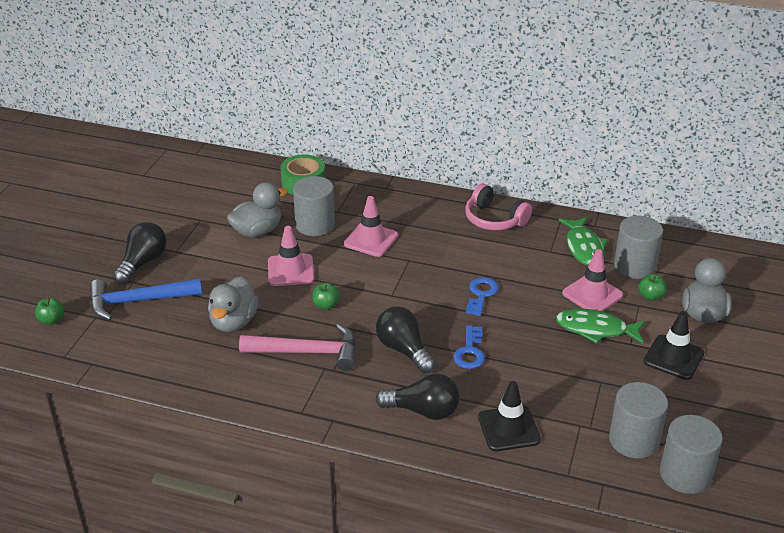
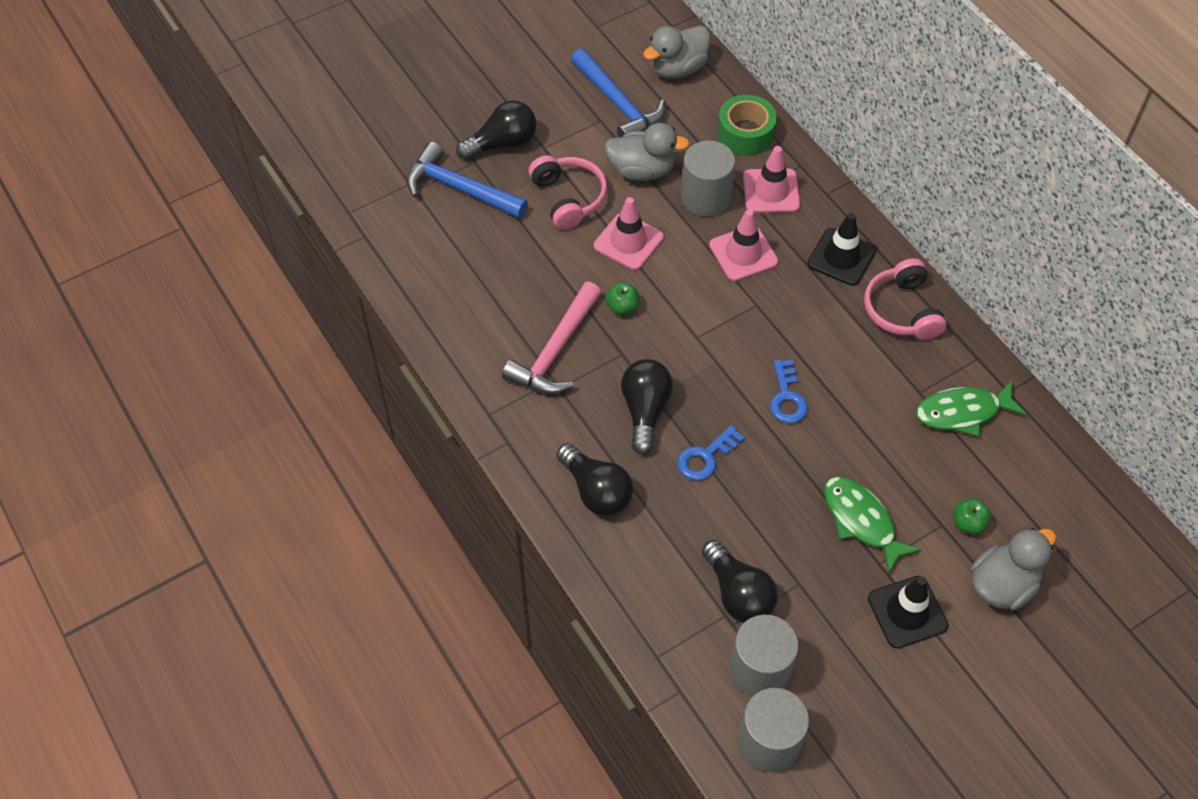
camera: 40 degrees right, 20 degrees up
green apple [35,297,65,325] -> none
grey duck [208,276,259,332] -> grey duck moved to [643,25,710,79]
pink hammer [239,324,356,371] -> pink hammer turned 75 degrees clockwise [502,282,601,394]
blue key [466,277,499,316] -> blue key turned 120 degrees clockwise [770,360,808,423]
black traffic cone [478,381,541,451] -> black traffic cone moved to [808,213,876,286]
green fish [558,217,608,266] -> green fish turned 45 degrees clockwise [916,381,1027,436]
pink traffic cone [562,249,623,311] -> pink traffic cone moved to [743,146,800,213]
grey cylinder [614,216,663,279] -> none
none -> pink headphones [529,155,607,230]
none -> blue hammer [571,49,665,137]
none -> black light bulb [702,540,778,623]

